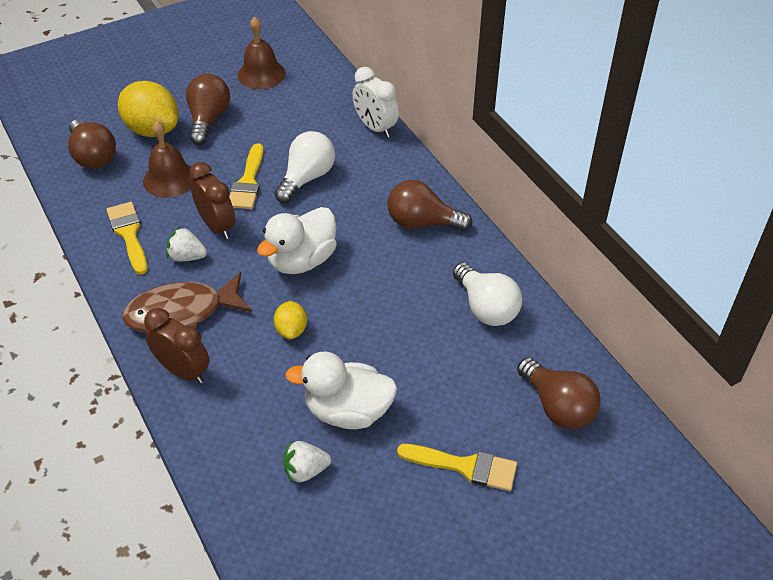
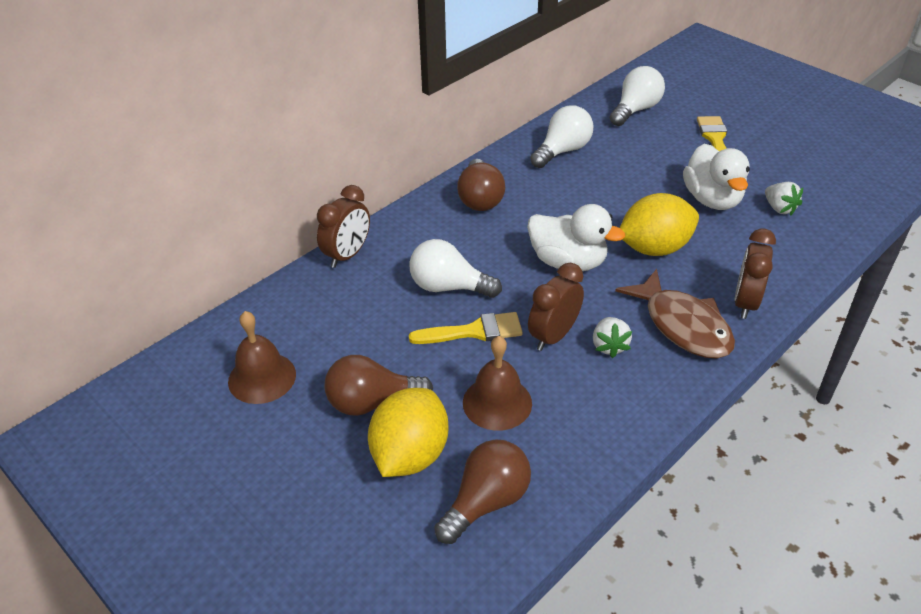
camera: 105 degrees left, 5 degrees down
yellow brush [107,202,148,275] -> none
yellow lemon [274,301,307,339] -> yellow lemon [619,193,699,256], size x1.95
white clock [352,67,399,138] -> brown clock [317,185,370,268]
brown light bulb [517,357,601,429] -> white light bulb [610,66,665,126]

